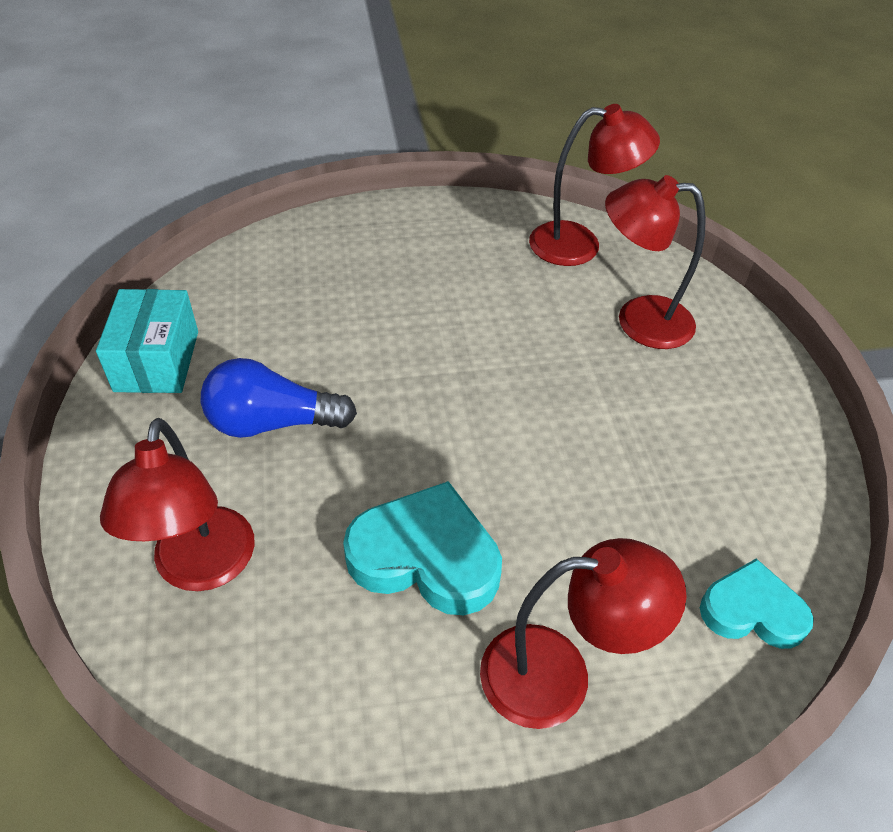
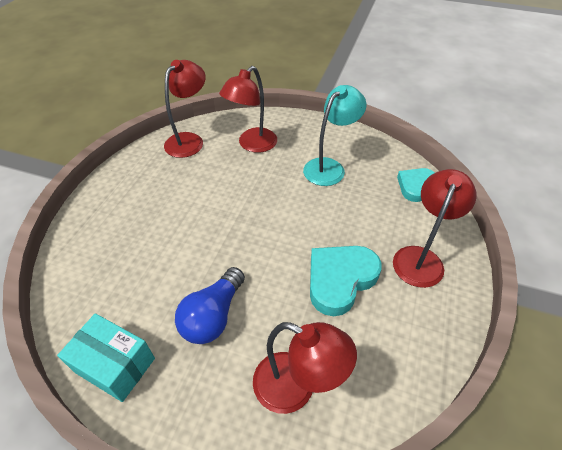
camera: 60 degrees left, 0 degrees up
none -> turquoise lamp [303,85,366,186]

